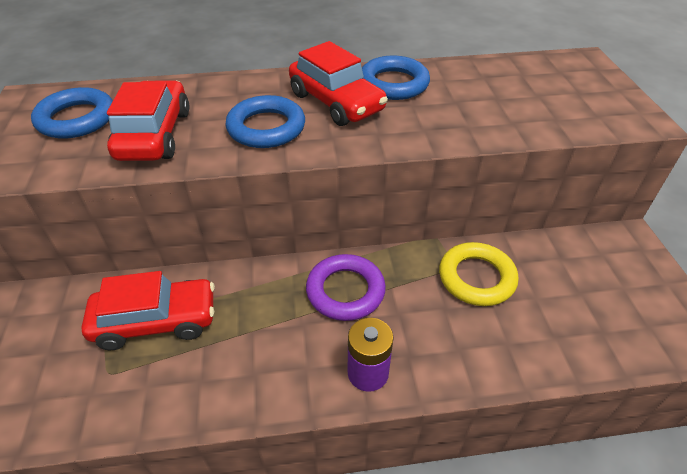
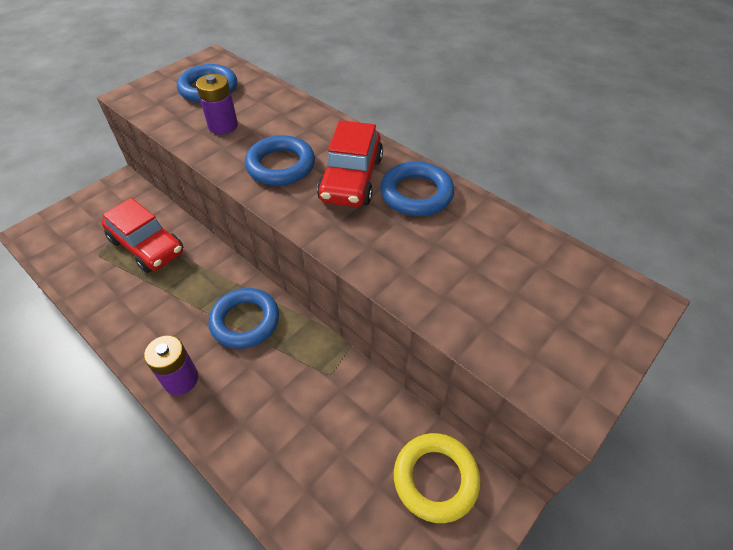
camera: 50 degrees right, 5 degrees up
red car [107,80,189,161] -> purple battery [196,74,238,135]
purple ring [306,254,386,321] -> blue ring [209,288,279,349]
yellow ring [439,242,519,306] -> yellow ring moved to [394,433,481,523]

